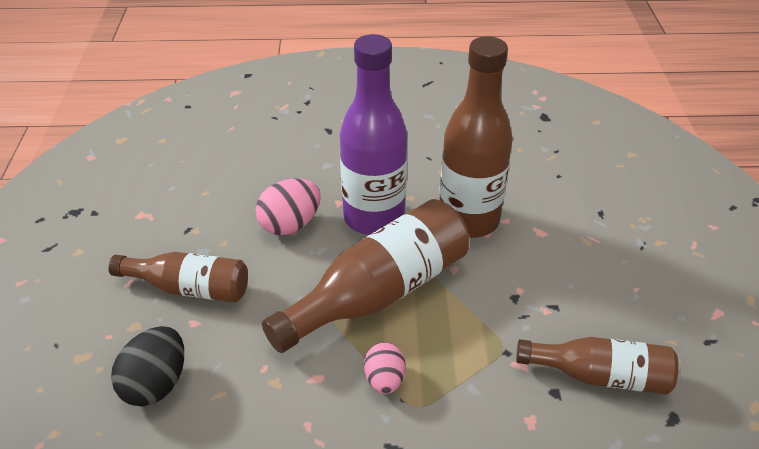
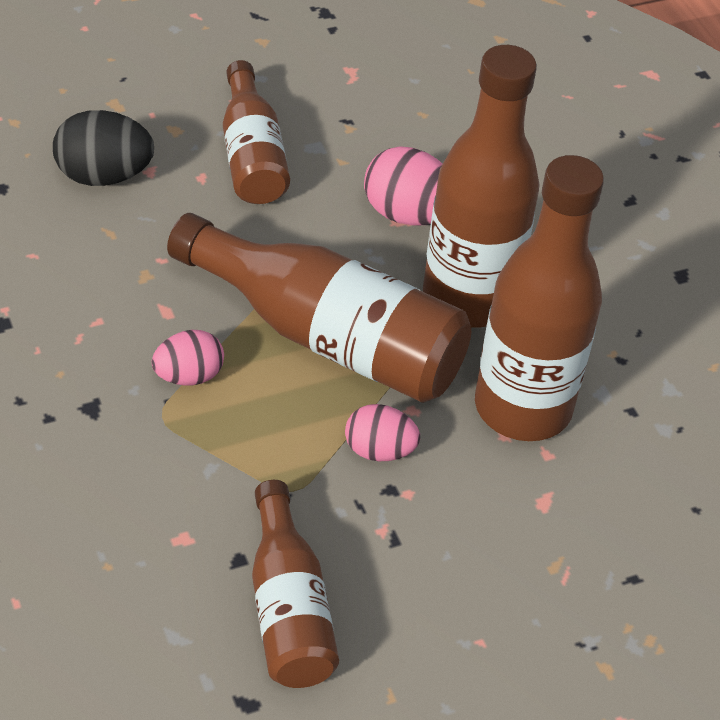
camera: 65 degrees right, 5 degrees up
purple bottle [340,34,407,235] -> brown bottle [423,45,540,328]
none -> pink egg [345,404,420,461]

